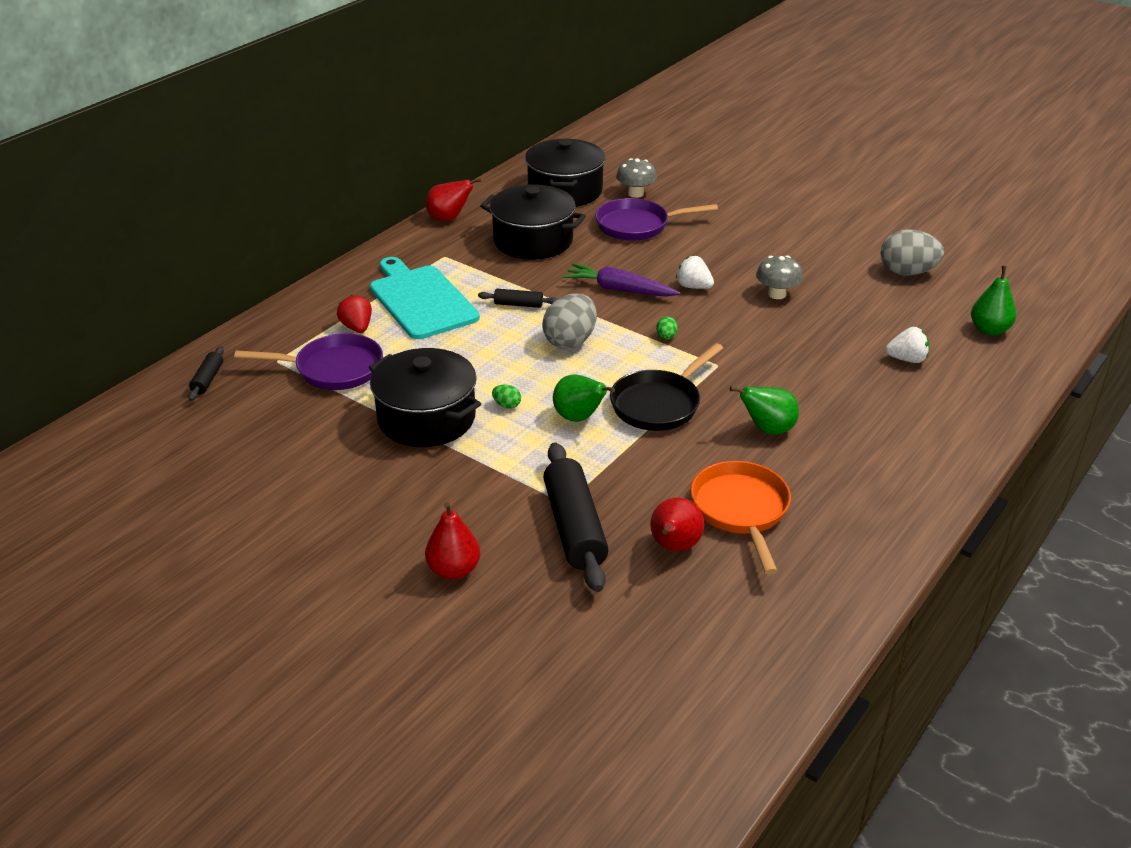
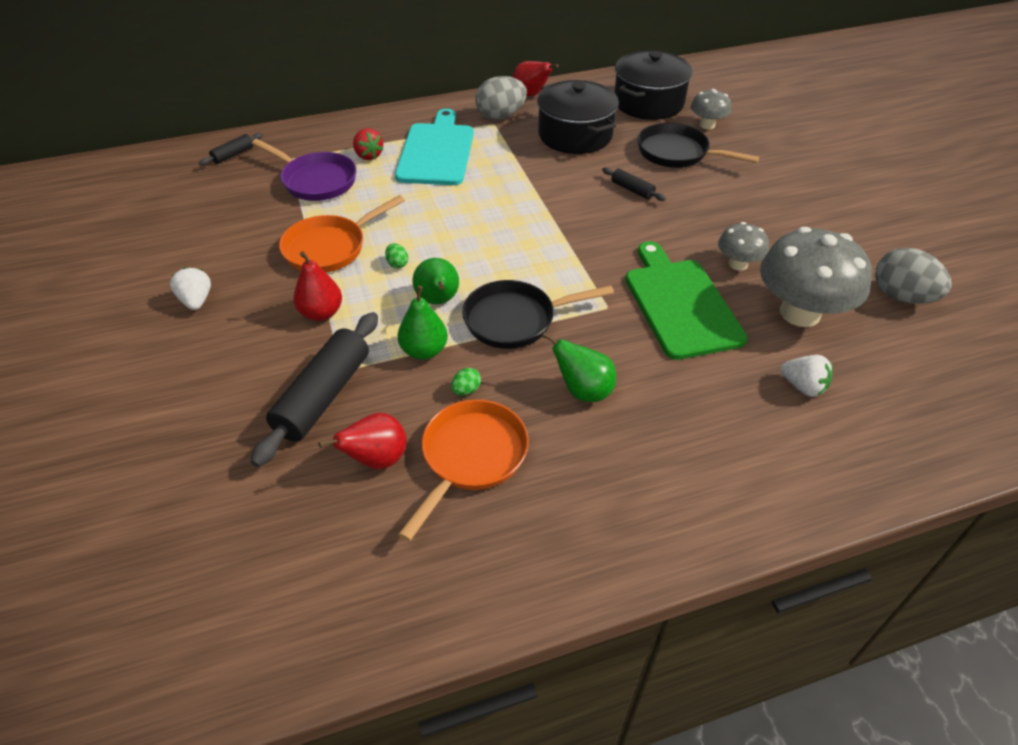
camera: 35 degrees right, 10 degrees up
red strawberry [337,295,372,333] -> red strawberry turned 135 degrees clockwise [353,128,383,160]
black pot [369,348,481,447] -> orange pan [279,195,405,273]
red pear [425,502,480,580] -> red pear moved to [293,251,342,321]
black rolling pin [478,289,557,308] -> black rolling pin moved to [602,167,666,201]
grey egg [542,293,597,349] -> grey egg moved to [475,76,527,120]
purple carrot [563,263,680,297] -> none
purple pan [595,198,718,241] -> black pan [637,123,759,168]
green egg [656,316,678,339] -> green egg moved to [451,368,481,395]
white strawberry [676,256,714,289] -> white strawberry moved to [170,267,211,310]
green pear [971,266,1016,336] -> green pear moved to [398,286,448,360]
none -> green cutting board [625,241,748,360]
none -> grey mushroom [760,227,872,327]

